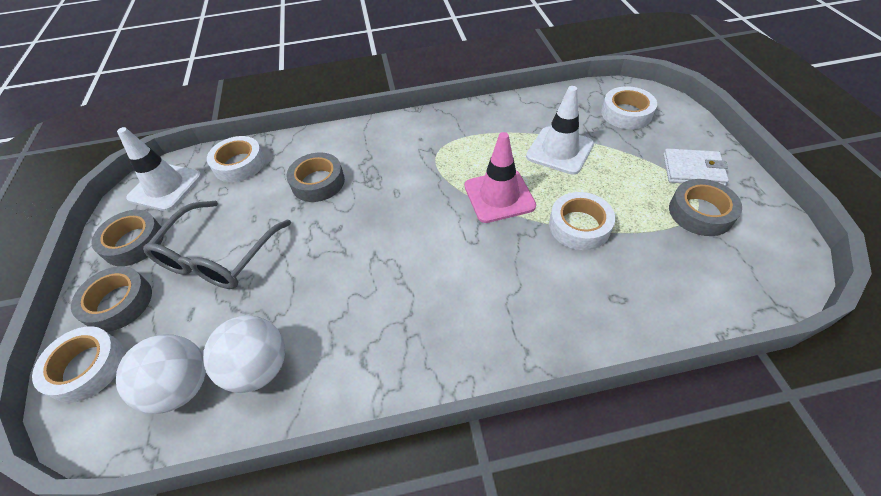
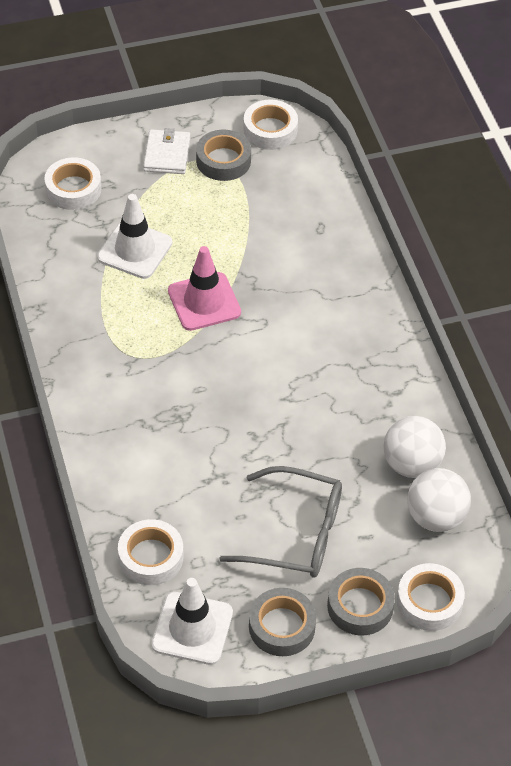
camera: 100 degrees left, 0 degrees up
grey tape [286,153,345,202] -> none
white tape [549,192,615,250] -> white tape moved to [243,99,298,150]

